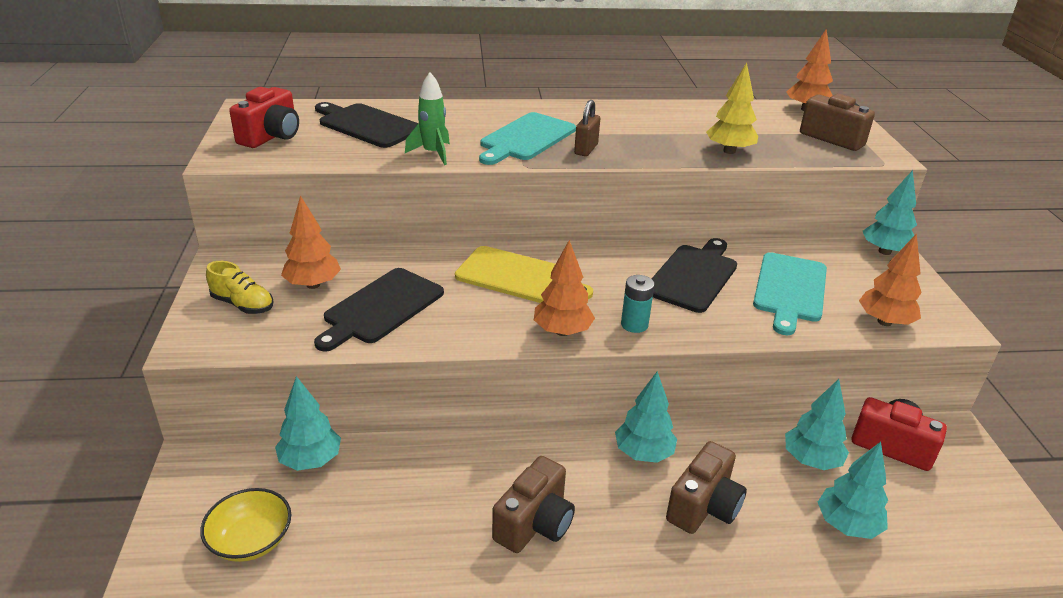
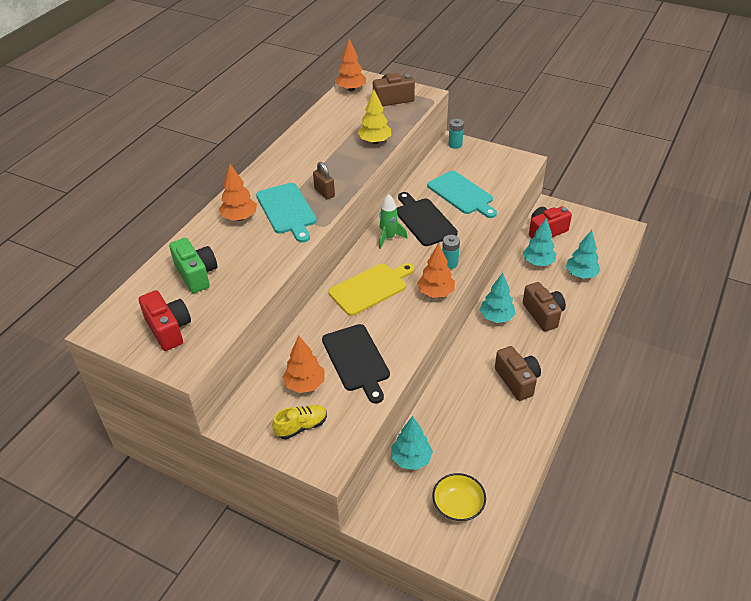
camera: 55 degrees left, 10 degrees up
black cutting board [315,102,418,148] -> green camera [169,238,217,293]
green rocket [405,72,450,165] -> green rocket moved to [379,194,408,249]
orange tree [859,233,922,326] -> orange tree moved to [219,164,257,221]
turquoise tree [863,170,917,255] -> turquoise battery [448,119,464,149]

